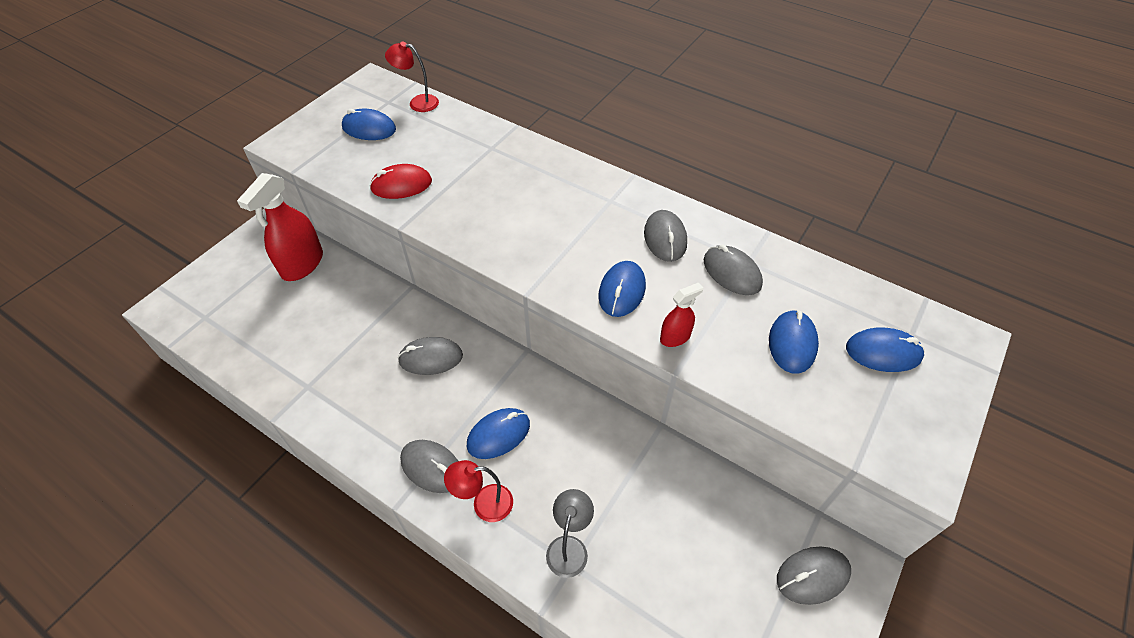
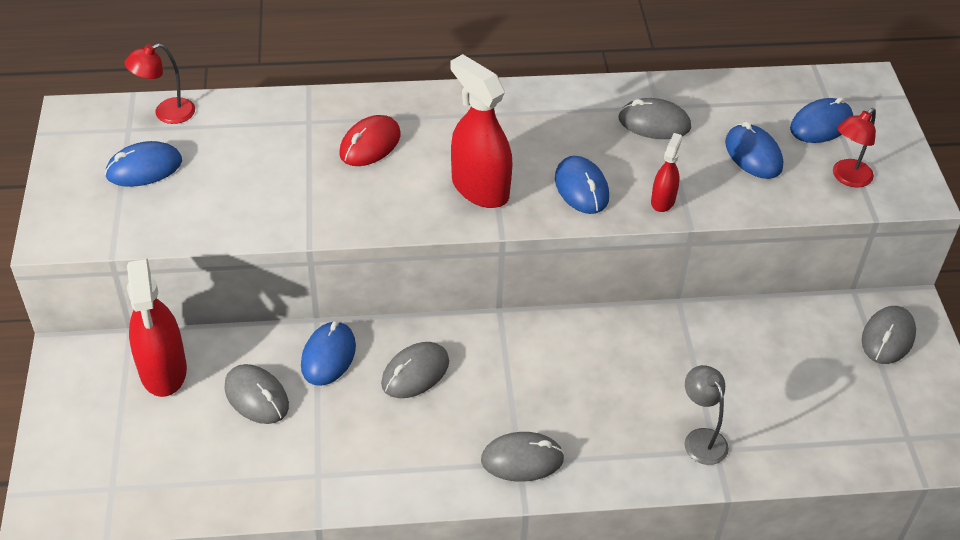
camera: 40 degrees left, 5 degrees down
red mouse [369,164,432,199] -> red mouse moved to [339,115,401,166]
red lamp [444,460,513,522] -> red lamp moved to [833,108,876,188]
blue mouse [467,408,530,459] -> blue mouse moved to [301,321,356,386]
grey mouse [644,210,687,262] -> grey mouse moved to [224,364,289,424]
none -> red spray bottle [451,54,513,208]

